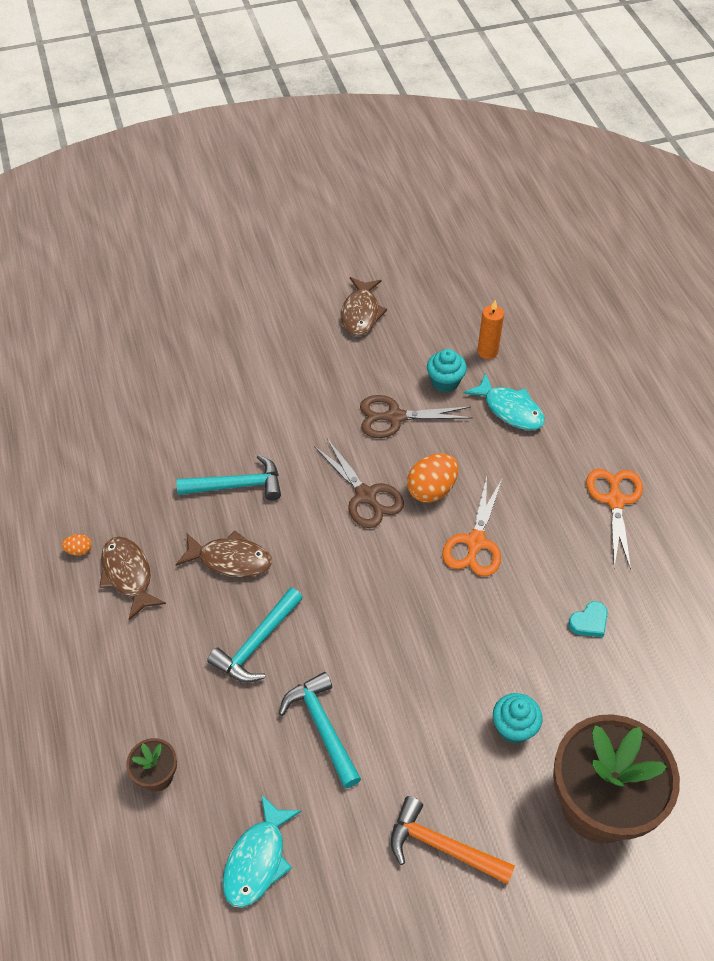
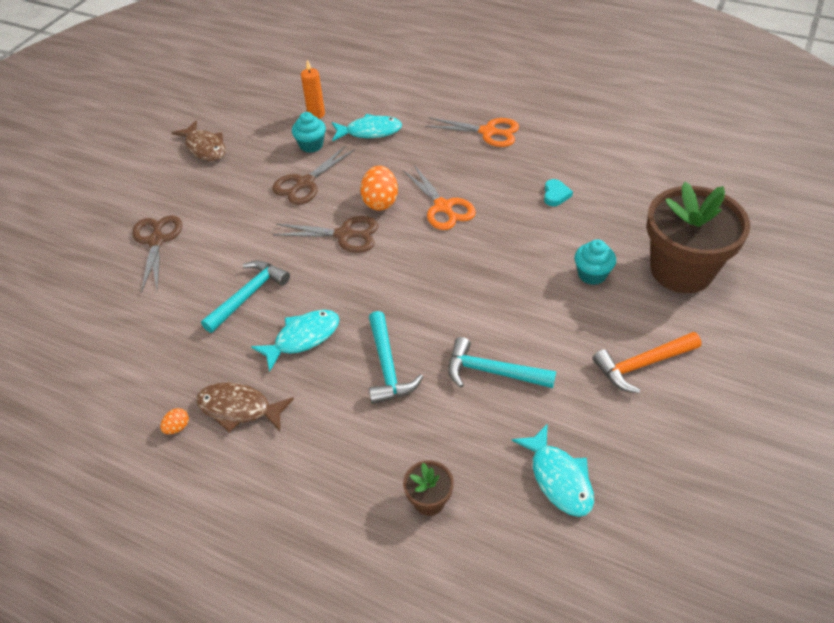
camera: 45 degrees left, 5 degrees down
brown fish [175,530,272,578] -> turquoise fish [251,310,340,372]
orange scissors [586,469,643,570] -> orange scissors turned 150 degrees clockwise [425,118,519,147]
none -> brown scissors [132,215,182,293]

